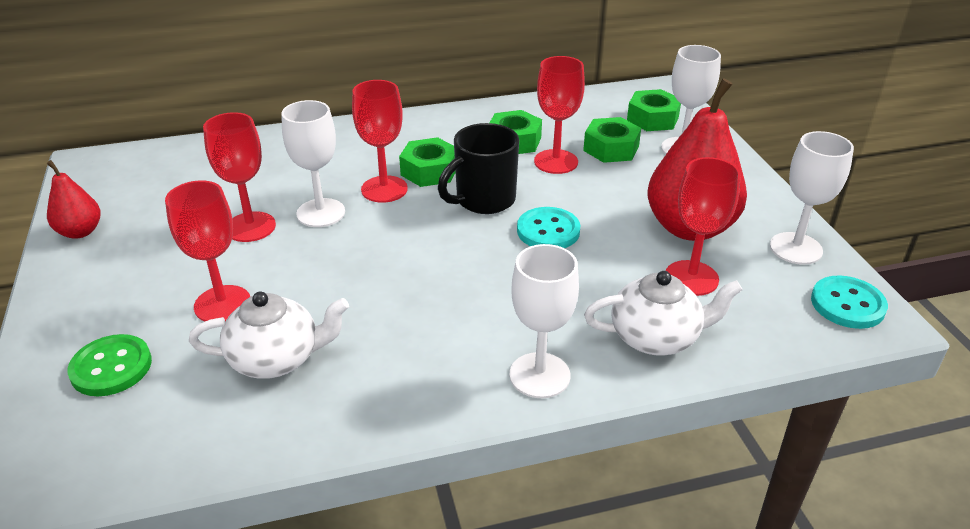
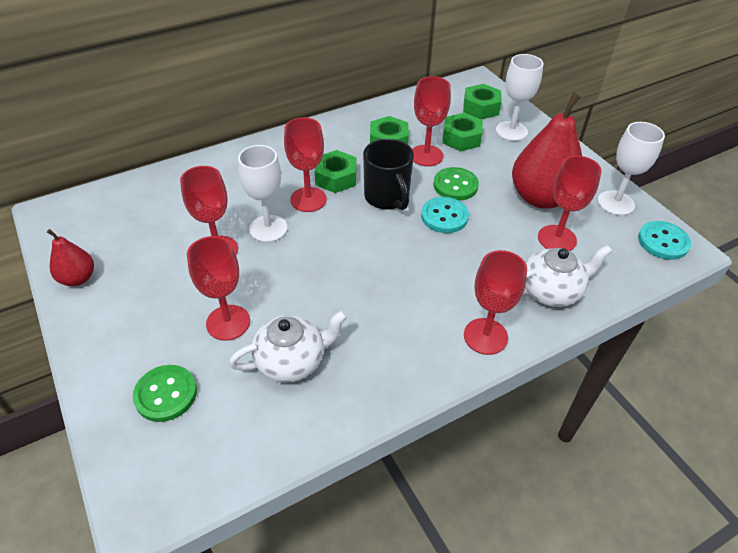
camera: 15 degrees left, 10 degrees up
black mug [438,123,519,214] -> black mug turned 60 degrees counterclockwise [363,139,414,210]
white goblet [510,244,579,398] -> red goblet [464,250,527,355]
none -> green button [433,167,479,201]

